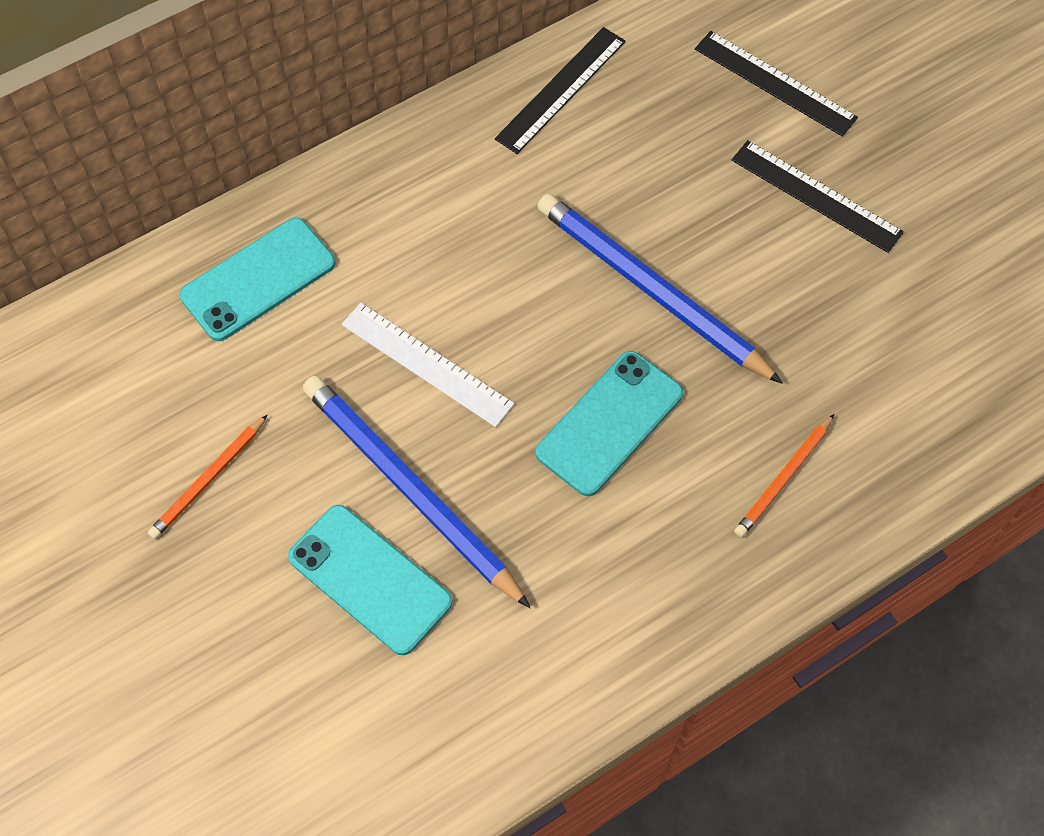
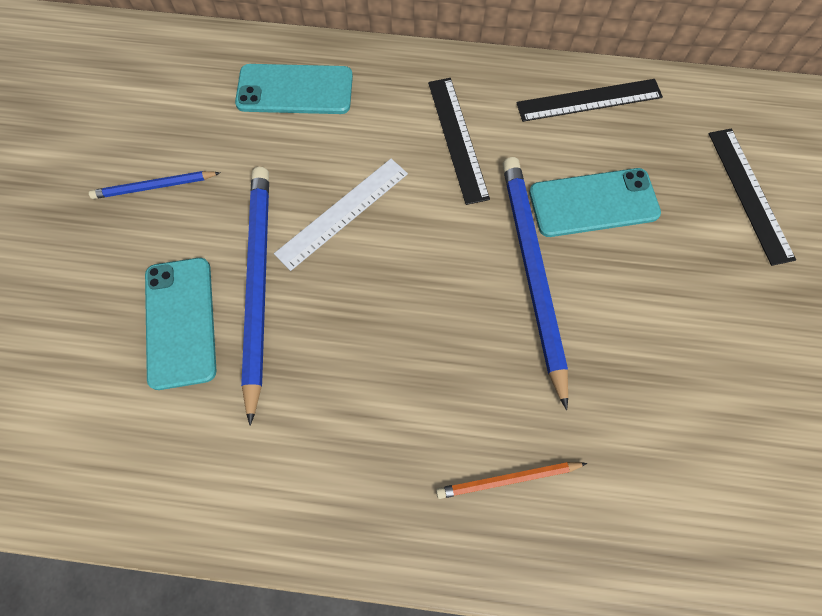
camera: 40 degrees right, 5 degrees up
orange pencil [148,415,267,539] -> blue pencil [89,171,221,199]
white ruler [342,303,514,427] -> white ruler turned 60 degrees clockwise [274,159,408,271]
turquoise phone [535,351,683,496] -> turquoise phone moved to [529,168,661,237]
black ruler [732,140,904,253] -> black ruler moved to [428,78,490,205]

